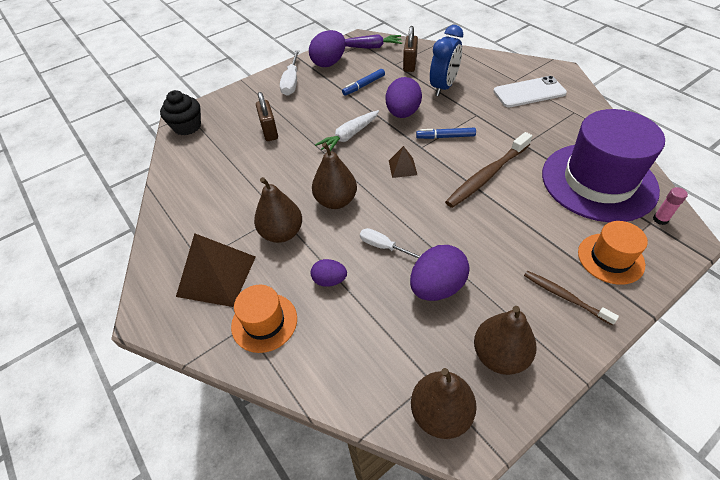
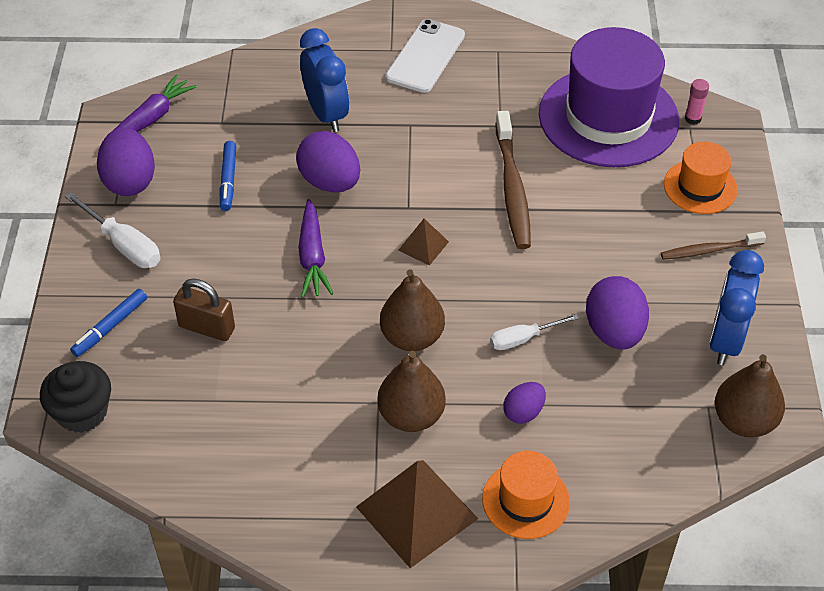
camera: 55 degrees left, 0 degrees up
white carrot [315,110,379,151] -> purple carrot [298,199,333,298]
brown padlock [403,26,418,72] -> none
blue marker [416,128,476,139] -> blue marker moved to [70,289,147,357]
brown pear [474,306,537,375] -> blue clock [709,250,764,365]

